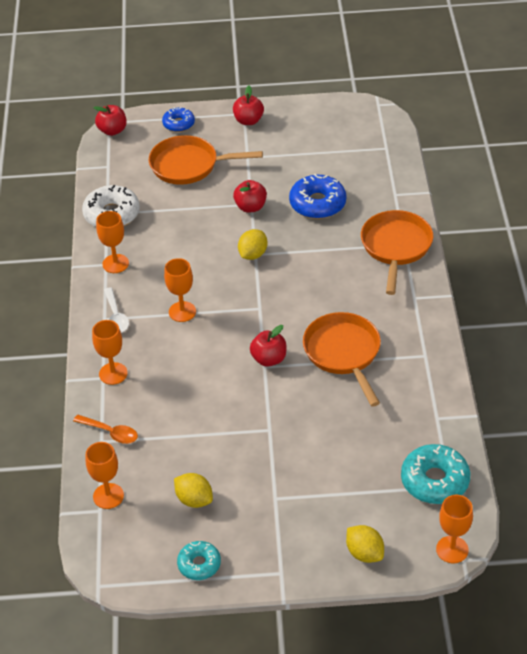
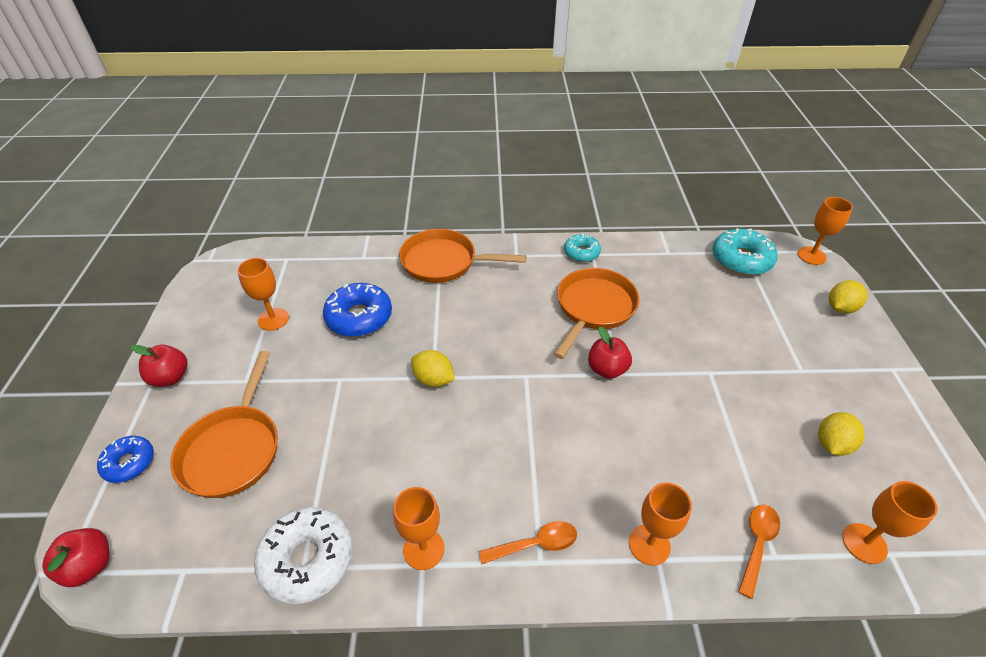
camera: 90 degrees left, 0 degrees up
white spoon [104,287,129,332] -> orange spoon [479,521,577,564]
orange goblet [164,258,196,322] -> orange goblet moved to [237,258,289,331]
turquoise donut [177,541,221,580] -> turquoise donut moved to [564,234,601,262]
red apple [233,180,267,213] -> none
orange pan [303,312,381,407] -> orange pan turned 135 degrees clockwise [554,268,640,359]

